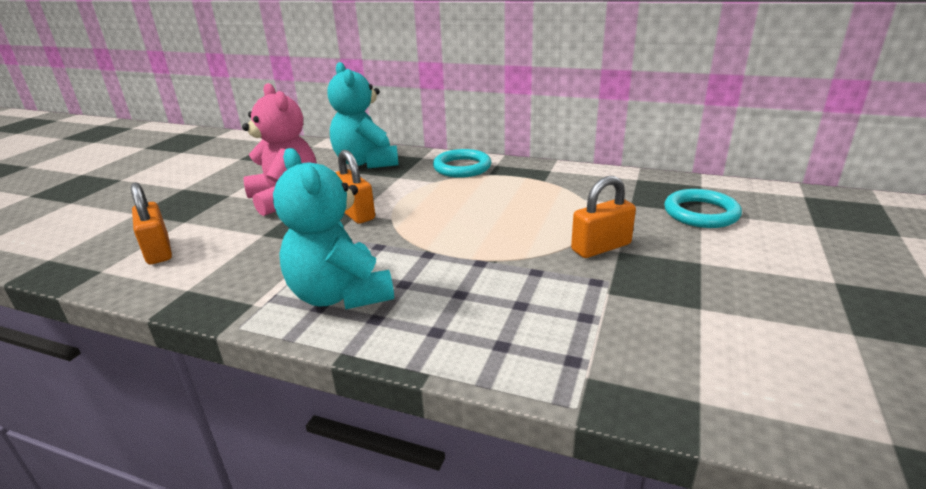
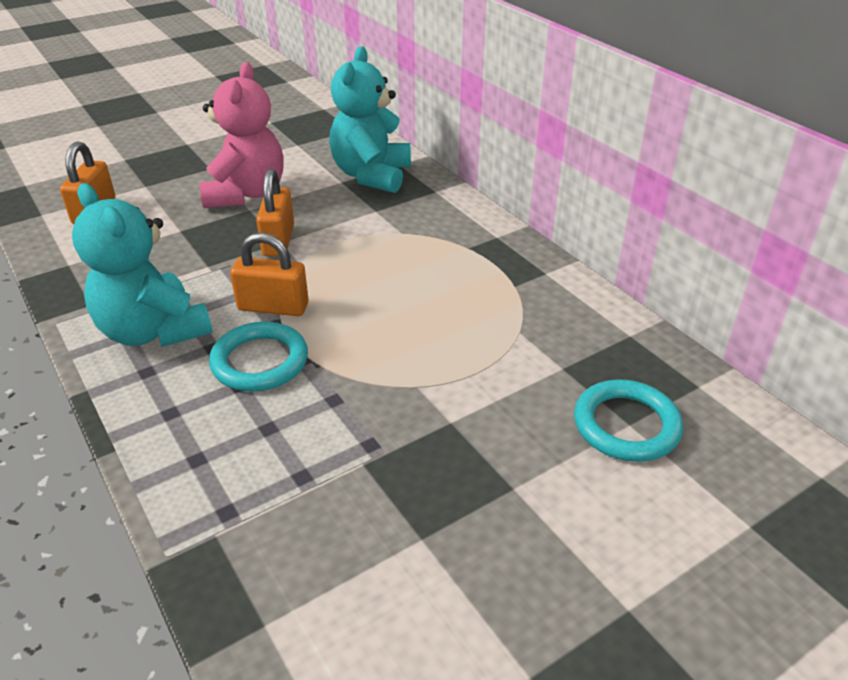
camera: 35 degrees right, 10 degrees up
turquoise teddy bear [273,148,394,309] -> turquoise teddy bear turned 45 degrees counterclockwise [72,183,213,347]
turquoise ring [433,149,491,178] -> turquoise ring moved to [209,322,308,391]
orange padlock [571,176,636,258] -> orange padlock moved to [230,232,309,316]

